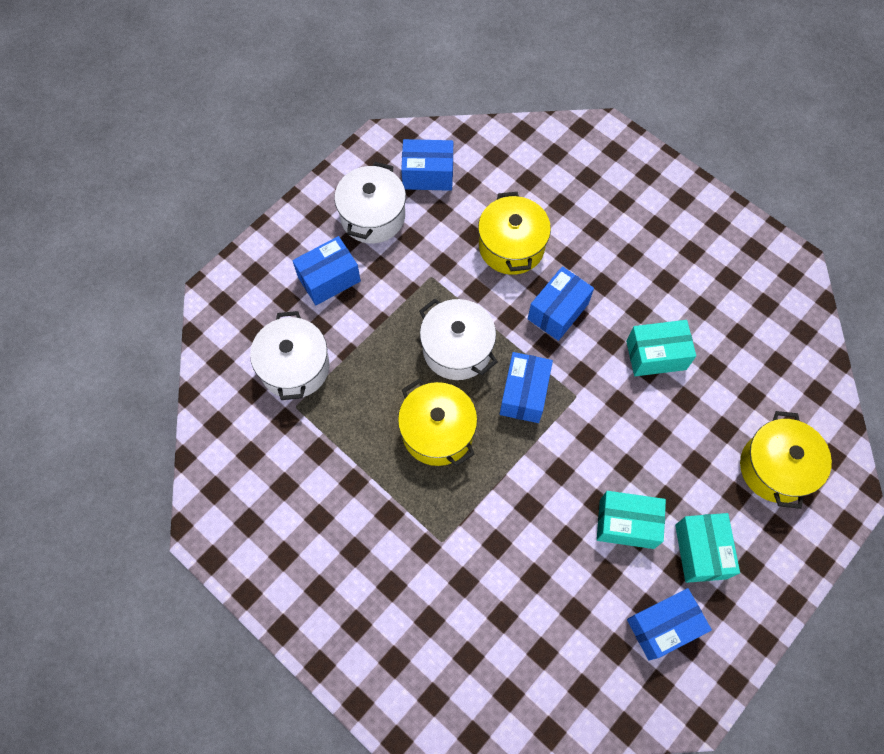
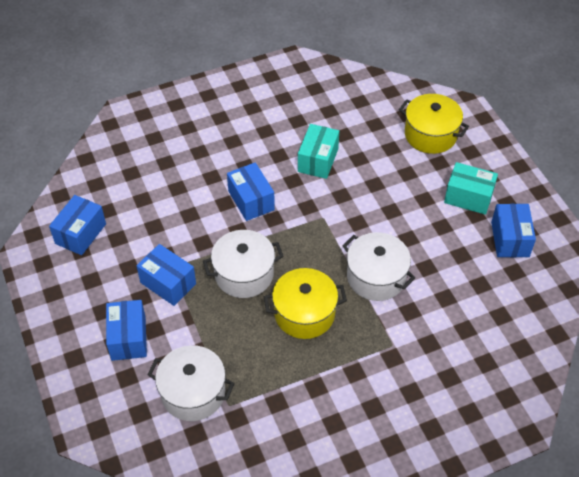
camera: 65 degrees left, 15 degrees down
white pot [334,162,406,243] -> white pot moved to [342,232,415,301]
yellow pot [478,192,551,275] -> none
blue box [500,352,553,423] -> blue box moved to [136,244,196,306]
turquoise box [597,491,666,549] -> none

